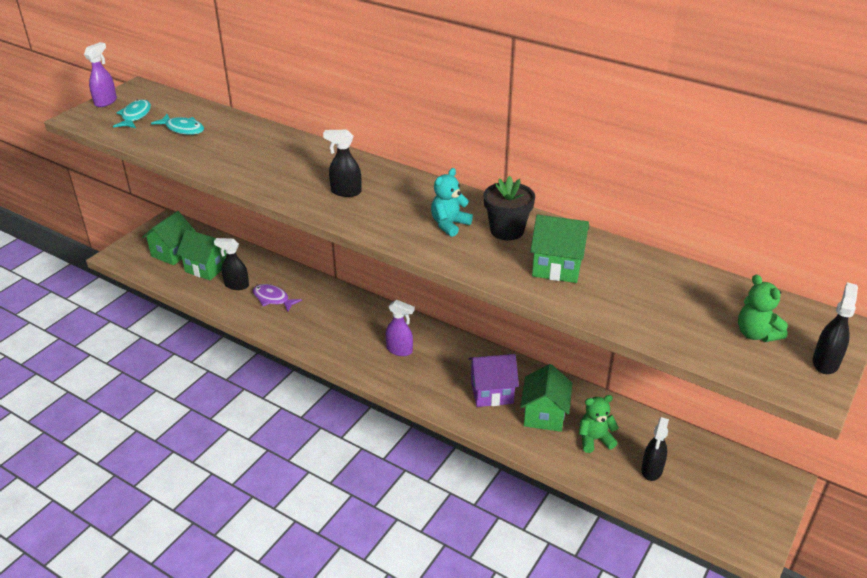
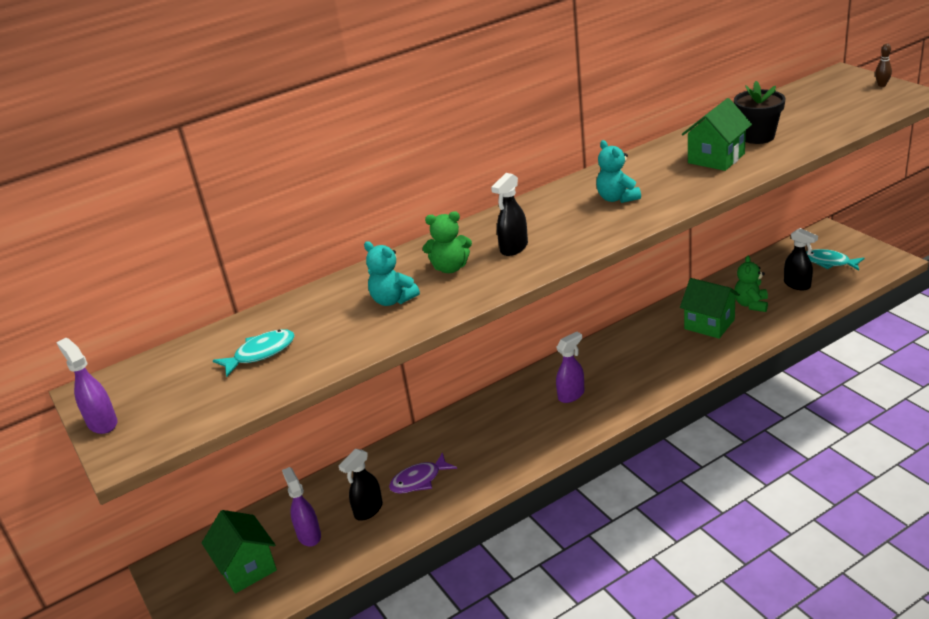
camera: 60 degrees left, 5 degrees down
turquoise fish [113,99,151,128] -> turquoise fish moved to [806,249,865,271]
green house [177,229,227,280] -> purple spray bottle [282,467,321,547]
purple house [468,354,519,407] -> none
black flower pot [483,176,535,240] -> black flower pot moved to [734,81,785,144]
green teddy bear [738,275,788,342] -> green teddy bear moved to [423,211,472,273]
black spray bottle [813,282,858,374] -> brown bowling pin [875,44,892,87]
none -> turquoise teddy bear [364,241,420,306]

